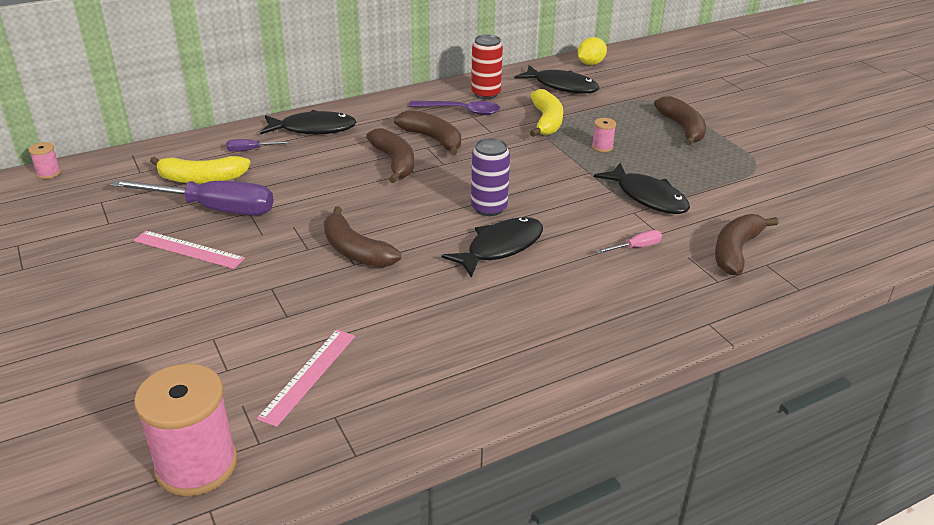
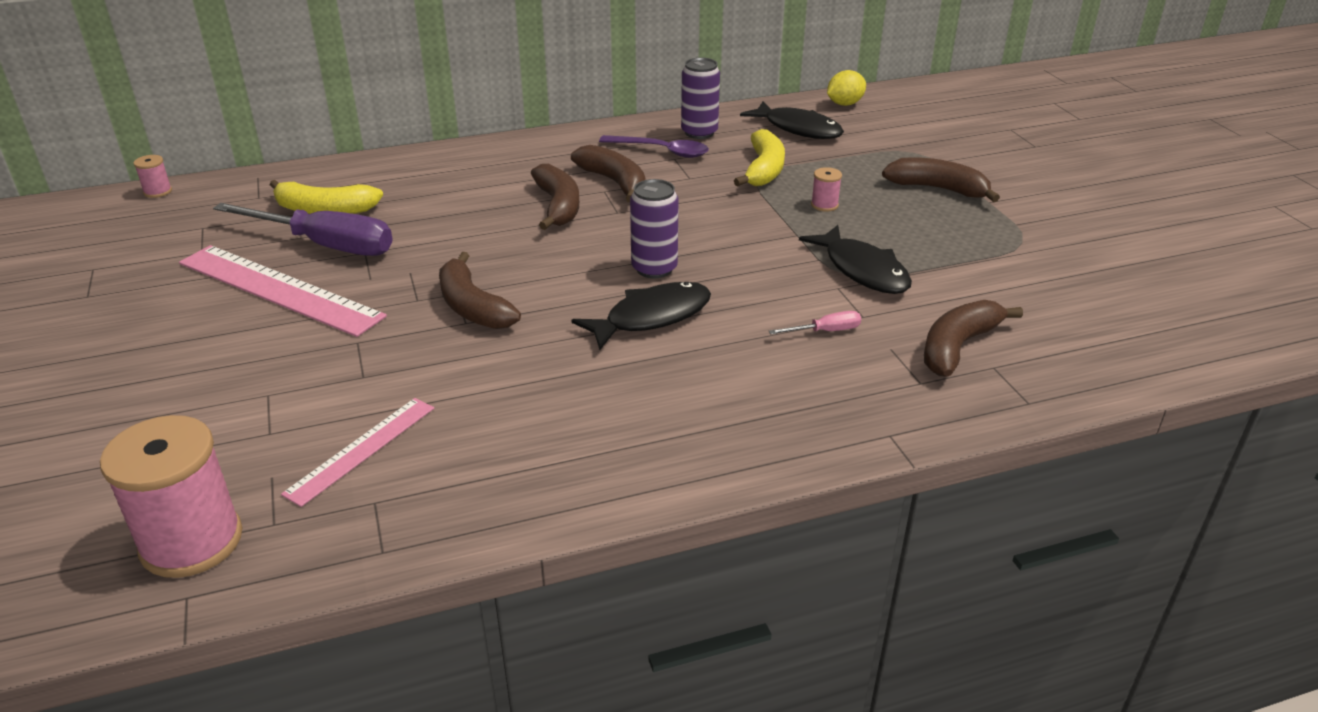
camera: 10 degrees right, 0 degrees up
pink ruler [134,231,245,269] -> pink ruler [179,245,387,337], size x1.75
purple screwdriver [226,139,291,152] -> none
black fish [260,110,356,134] -> none
red can [471,34,503,99] -> purple can [681,58,720,139]
brown banana [654,96,706,146] -> brown banana turned 60 degrees counterclockwise [882,157,1000,202]

